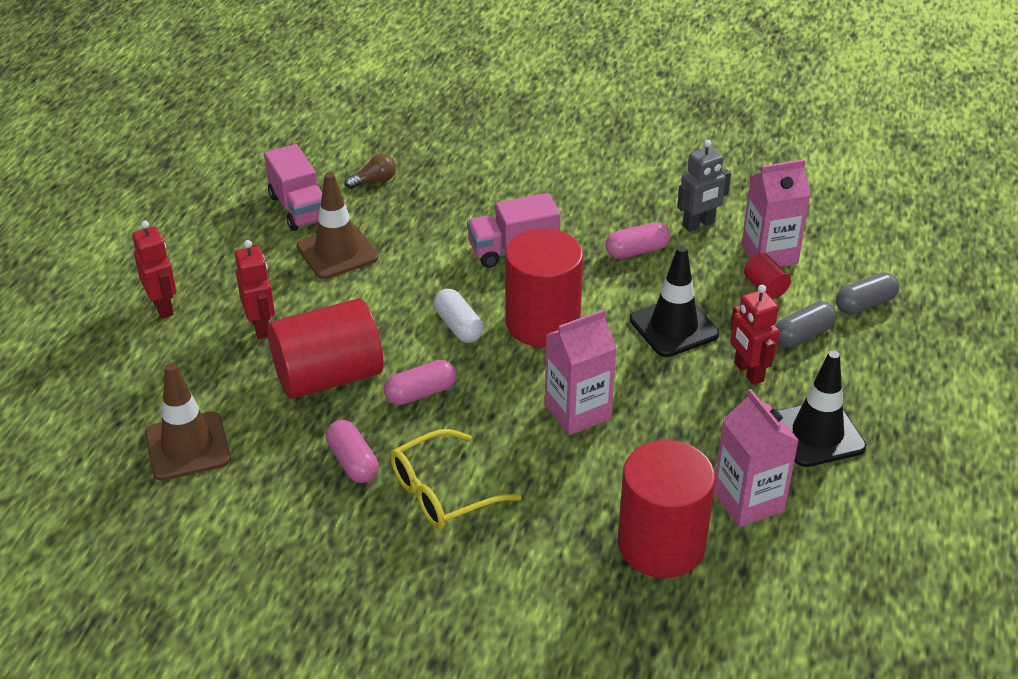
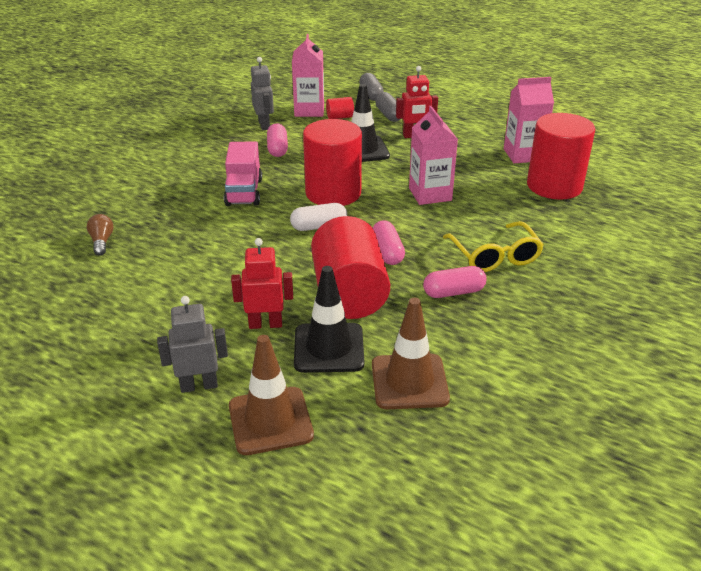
camera: 75 degrees left, 5 degrees down
red robot [132,220,177,318] -> grey robot [157,296,228,393]
pink truck [264,144,322,231] -> none
brown traffic cone [296,172,378,279] -> brown traffic cone moved to [229,335,314,455]
black traffic cone [778,351,866,467] -> black traffic cone moved to [294,266,364,373]

